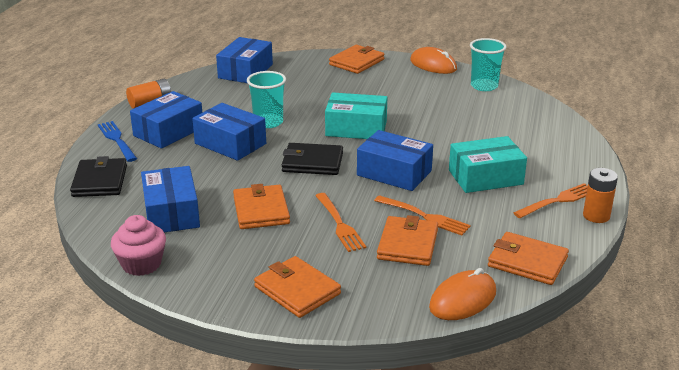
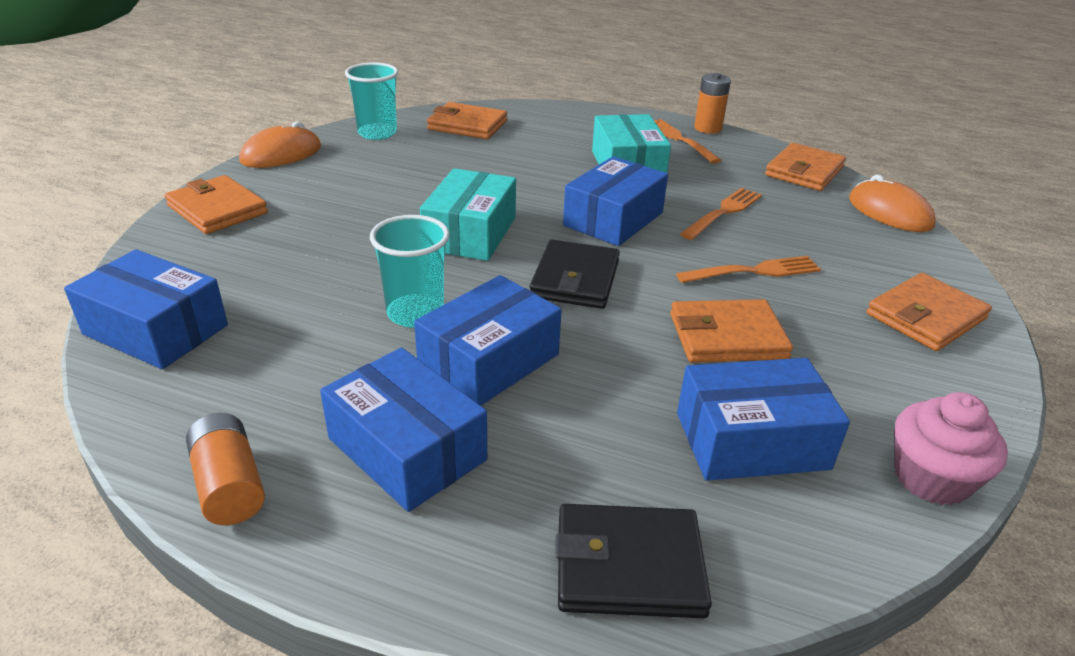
camera: 85 degrees left, 5 degrees up
blue fork [98,121,137,162] -> none
orange wallet [377,215,438,266] -> orange wallet moved to [427,102,507,139]

